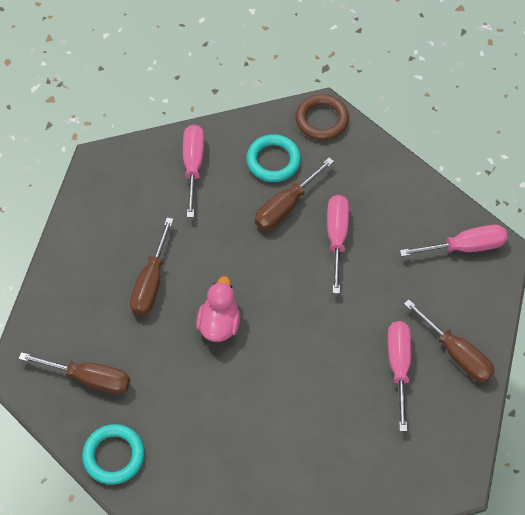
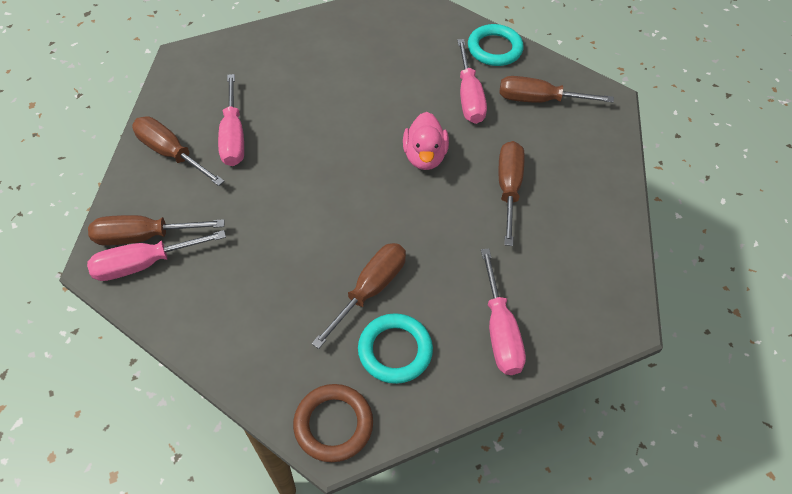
camera: 170 degrees right, 5 degrees down
pink screwdriver [327,195,349,294] -> pink screwdriver moved to [457,39,487,124]
none -> brown screwdriver [88,215,225,246]

